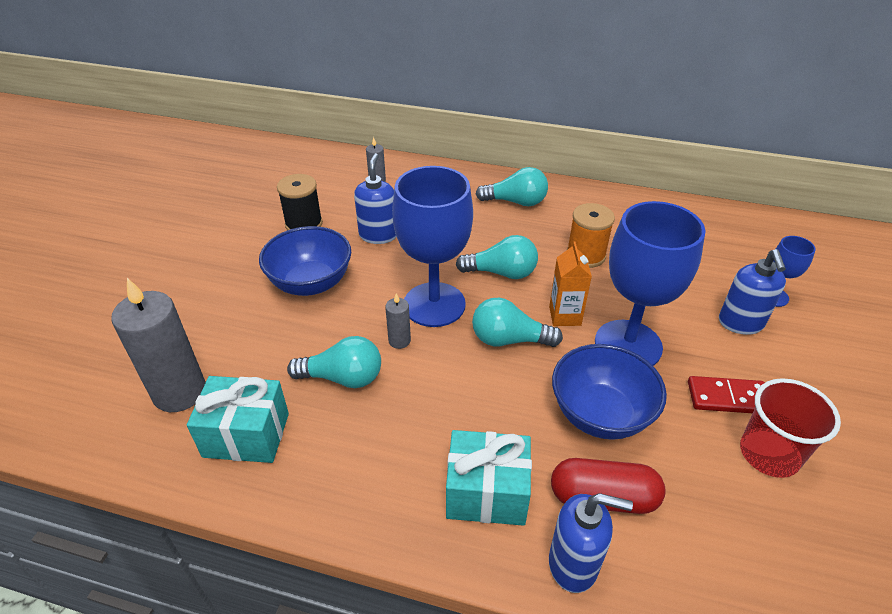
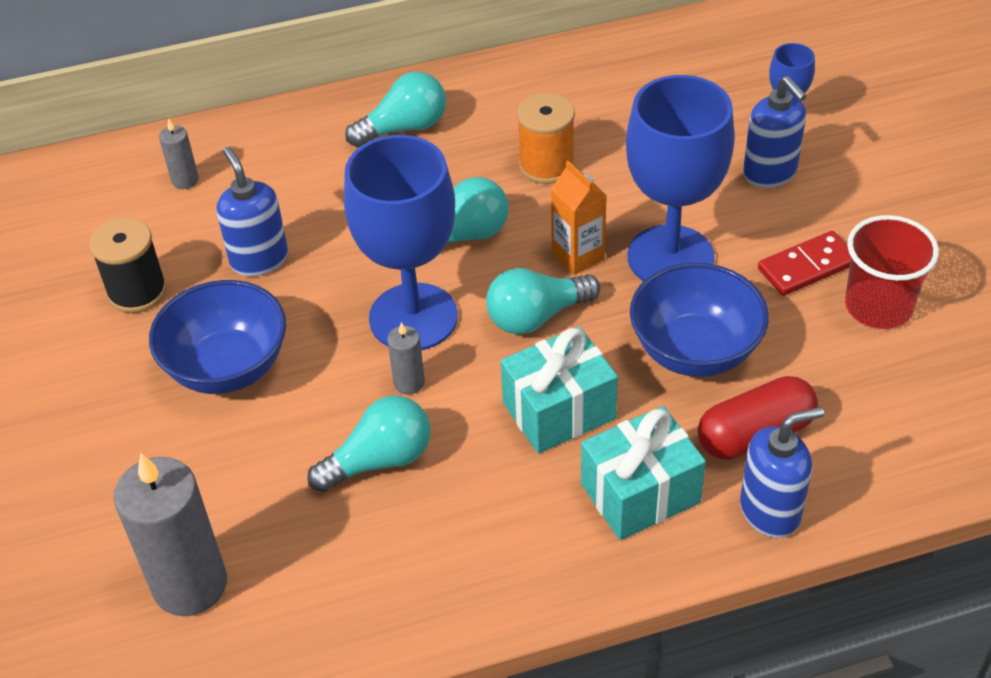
camera: 30 degrees left, 5 degrees up
turquoise gift [187,376,289,463] -> turquoise gift moved to [501,326,618,454]

